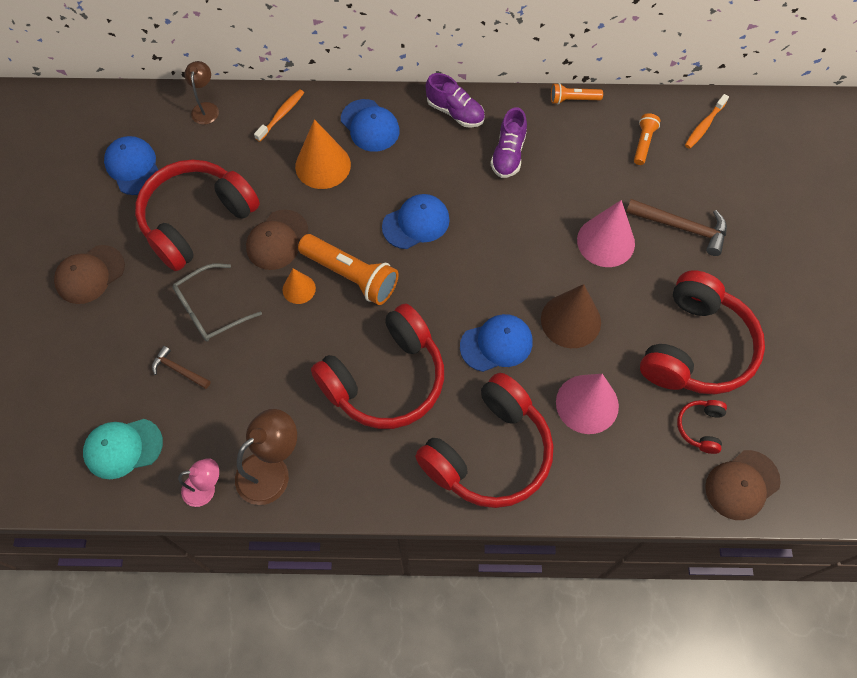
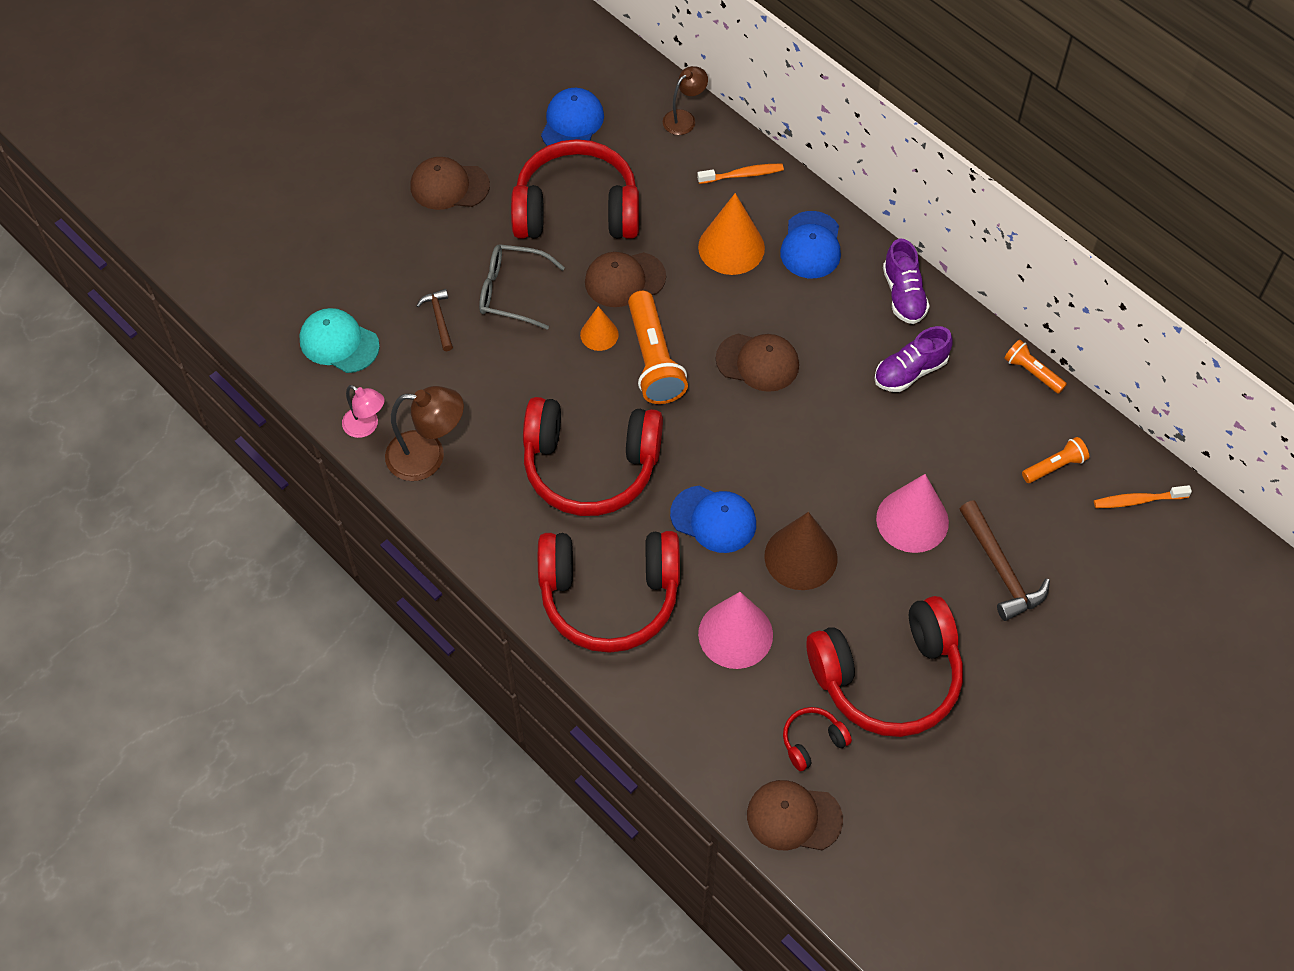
camera: 45 degrees right, 5 degrees down
blue cap [382,194,450,249] -> brown cap [716,334,799,392]

